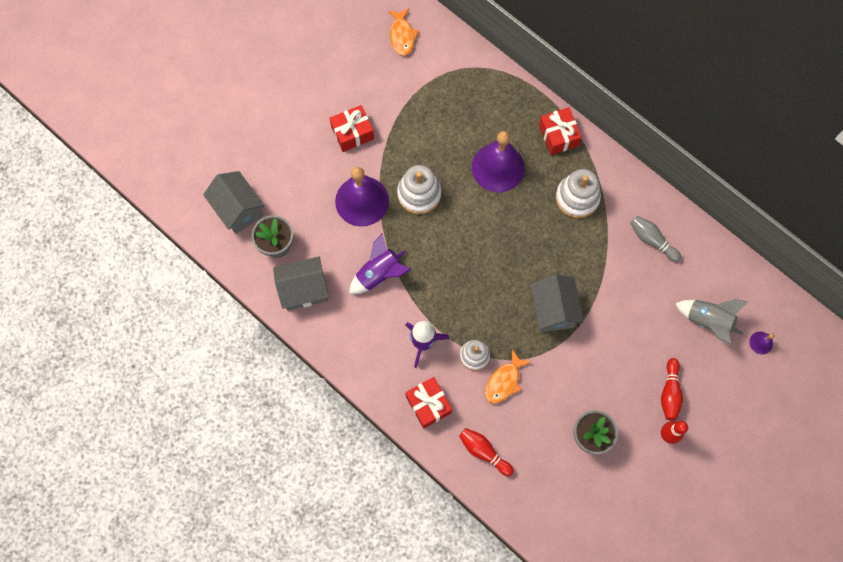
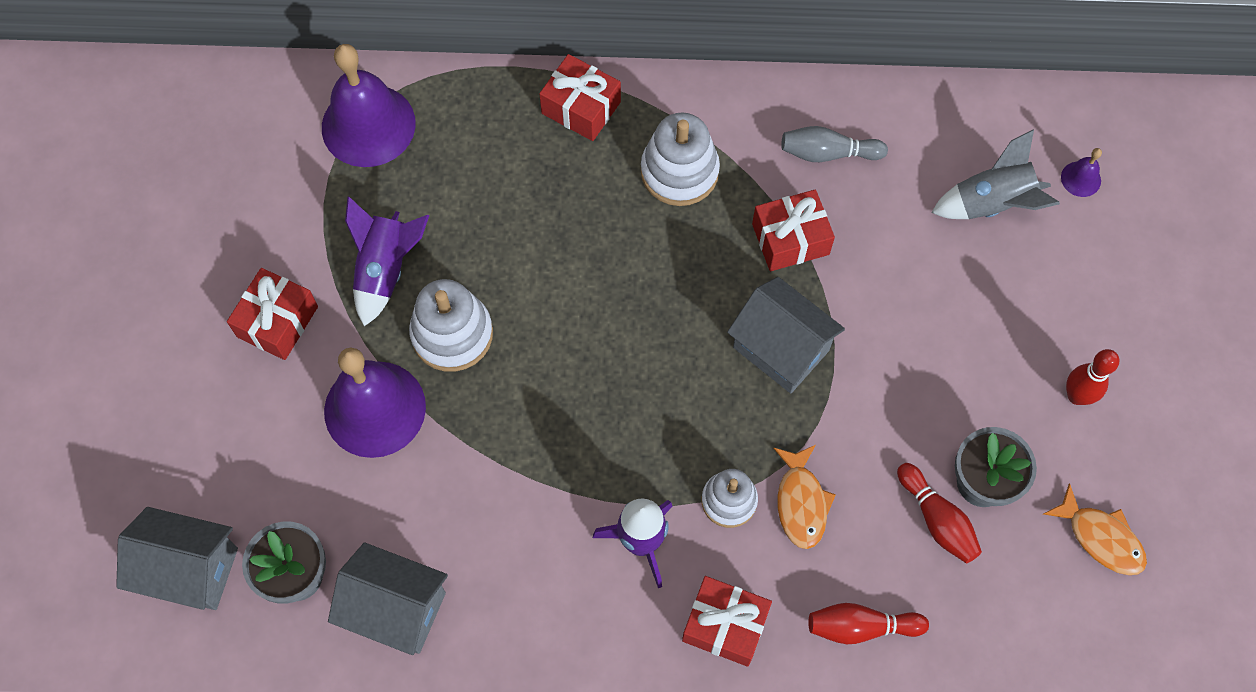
camera: 40 degrees left, 5 degrees down
grey house [273,257,329,311] -> grey house turned 75 degrees clockwise [328,542,448,655]
purple rocket [349,233,411,294] -> purple rocket moved to [345,196,430,326]
orange fish [388,9,419,56] -> orange fish moved to [1044,483,1147,575]
purple bell [472,131,525,192] -> purple bell moved to [322,44,416,167]
red bowling pin [661,358,683,421] -> red bowling pin moved to [897,463,982,563]
none -> red gift [752,189,835,271]

